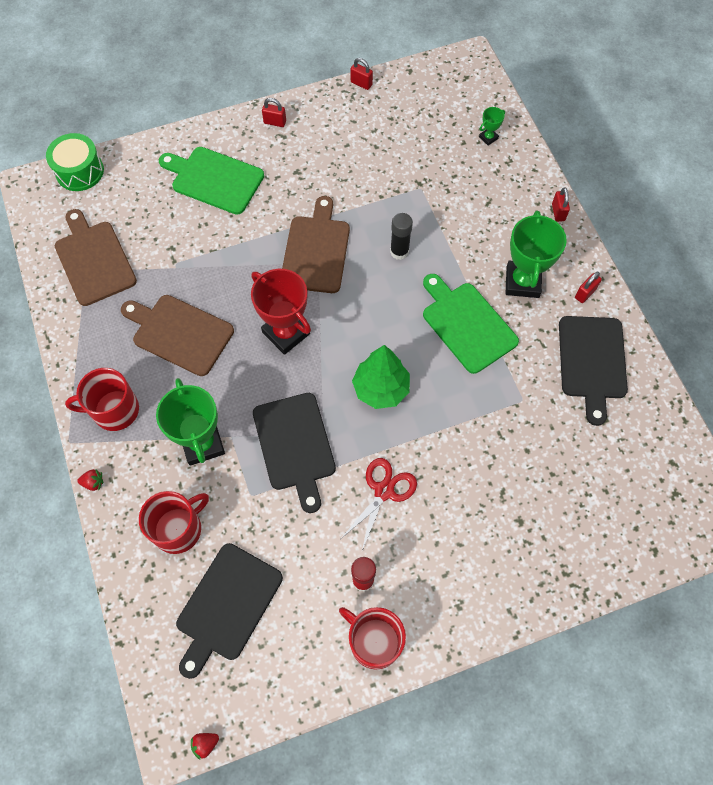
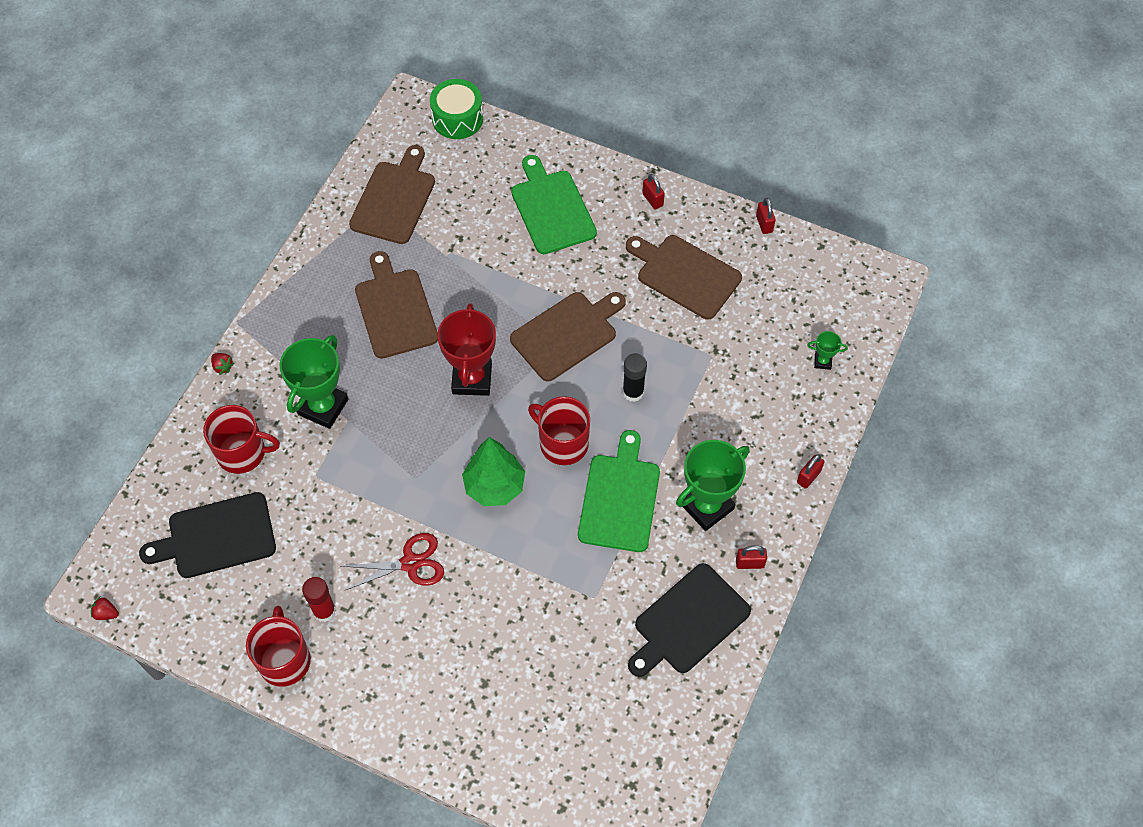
camera: 45 degrees right, 5 degrees down
red mug [65,368,139,431] -> red mug moved to [528,396,590,465]
black cutting board [253,393,336,513] -> none
none -> brown cutting board [626,235,742,319]

